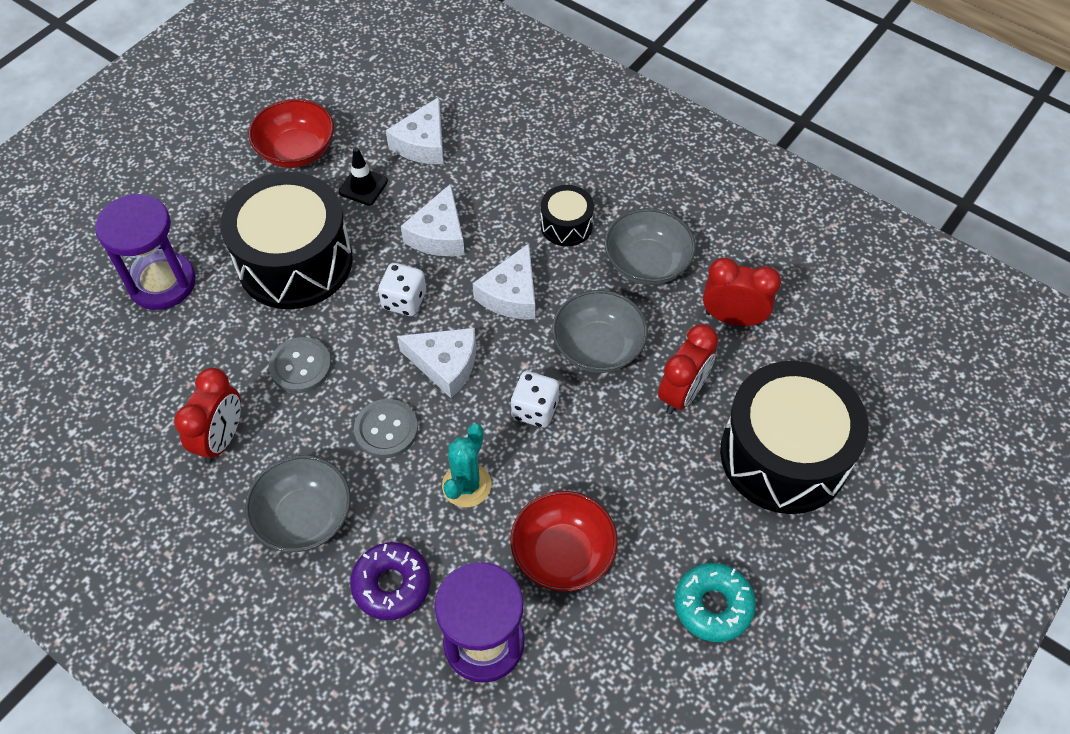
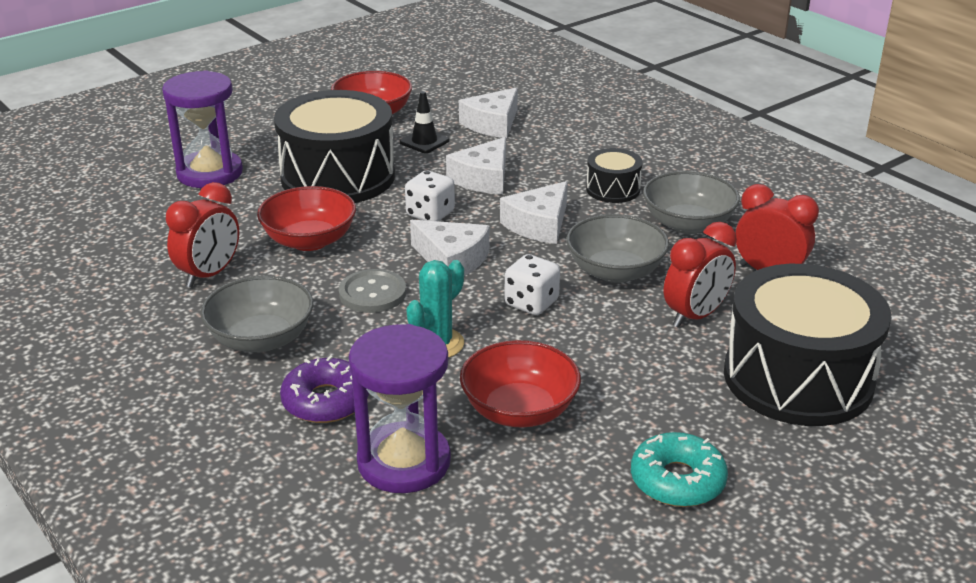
camera: 15 degrees right, 25 degrees down
grey button [269,337,332,393] -> red bowl [257,186,356,251]

